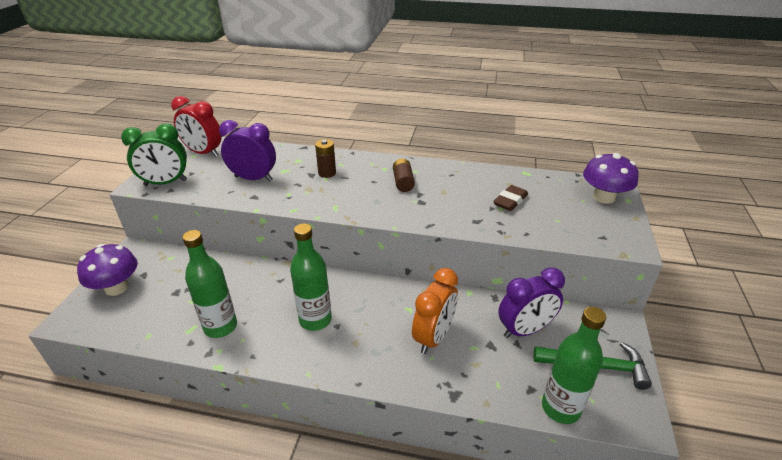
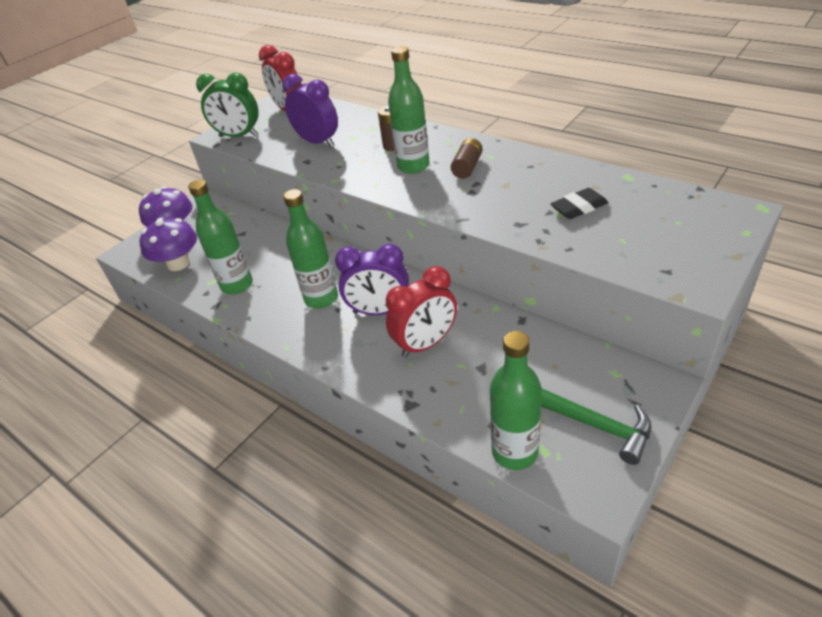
camera: 30 degrees right, 5 degrees up
orange clock [412,268,458,354] -> red clock [386,266,457,358]
brown eraser [493,185,528,211] -> black eraser [551,188,608,219]
purple clock [498,267,565,338] -> purple clock moved to [335,244,409,315]
purple mushroom [583,153,639,204] -> purple mushroom moved to [140,217,197,271]
none -> green bottle [388,46,430,174]

